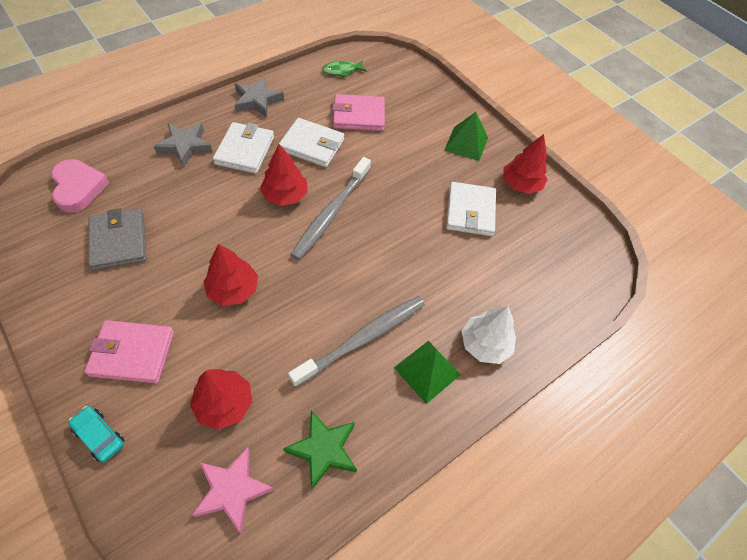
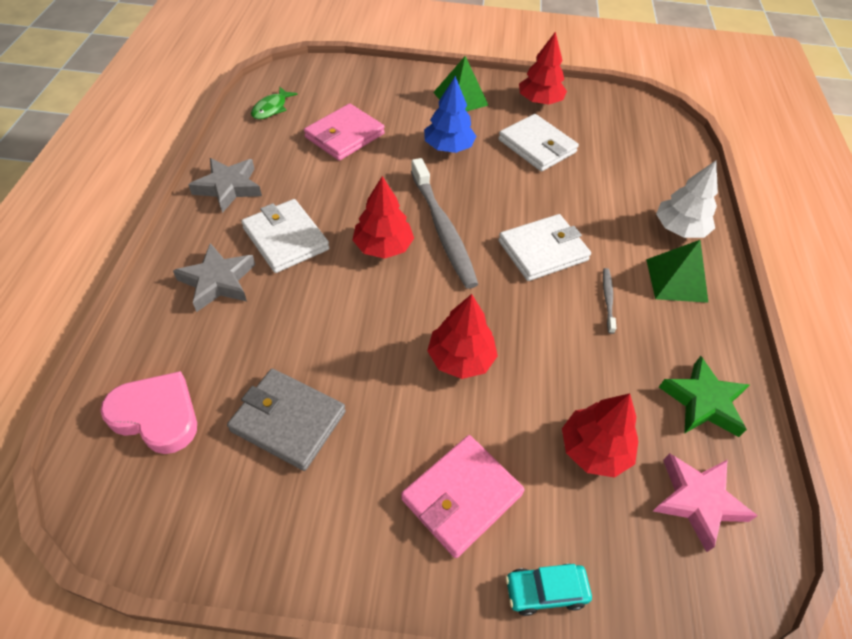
camera: 45 degrees left, 5 degrees down
white wallet [279,118,344,167] -> white wallet moved to [498,214,591,281]
grey toothbrush [288,296,425,387] -> grey toothbrush [603,268,617,334], size x0.45
none -> blue tree [424,76,476,153]

